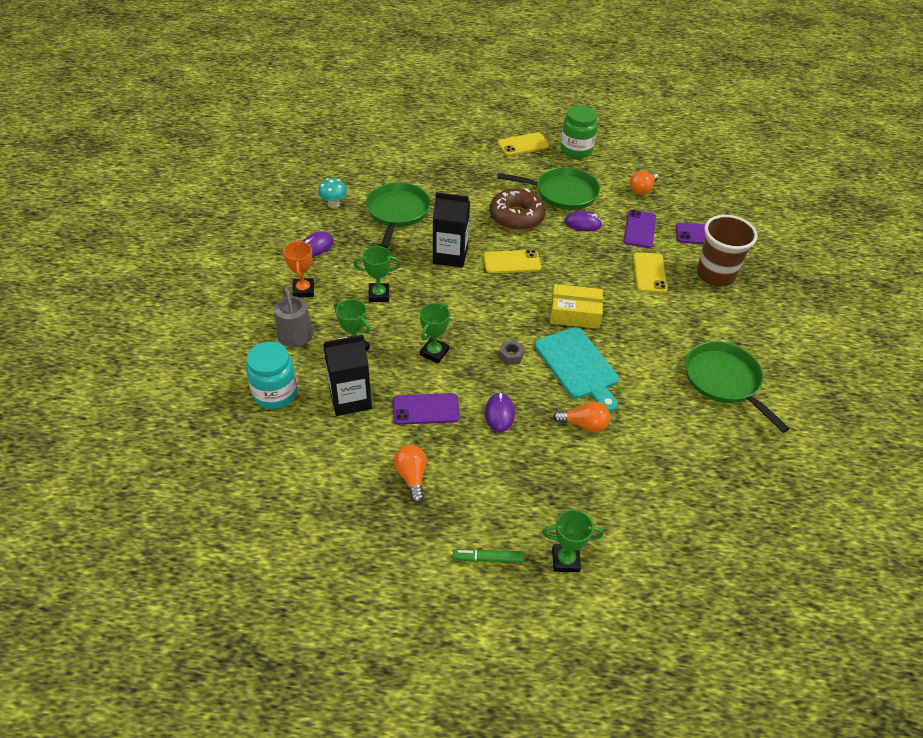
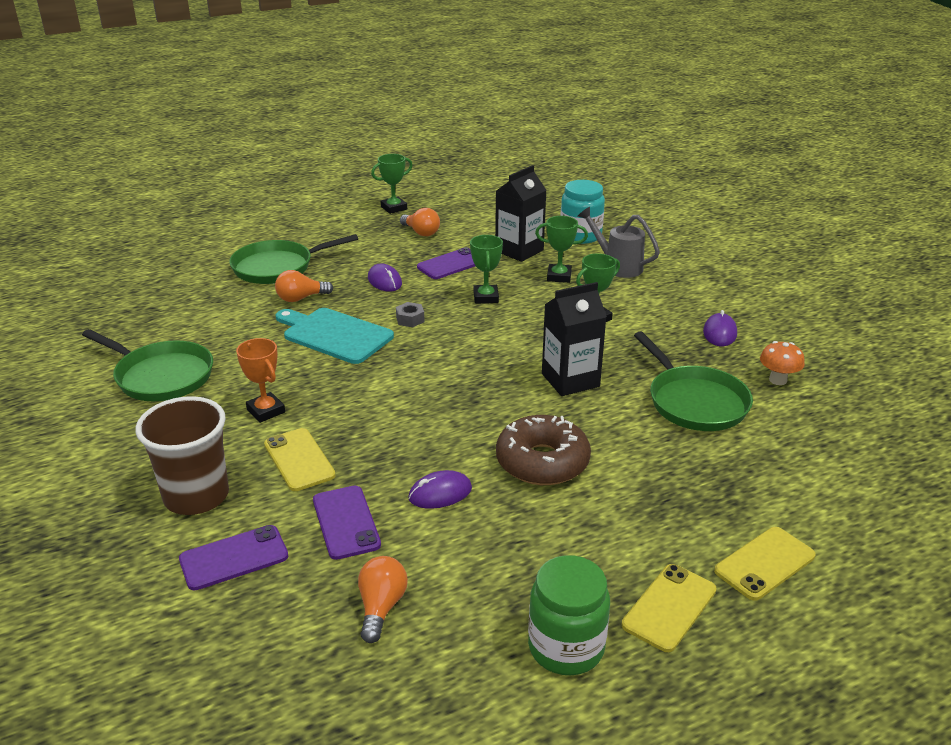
camera: 150 degrees right, 15 degrees down
orange trophy [283,241,314,297] -> orange trophy moved to [236,338,285,423]
turquoise mushroom [318,178,347,208] -> orange mushroom [760,341,805,385]
green marker [453,549,524,563] -> none
yellow phone [483,250,541,274] -> yellow phone moved to [714,527,816,601]
green pan [497,167,600,210] -> green pan moved to [229,234,358,284]
green trophy [542,510,603,572] -> green trophy moved to [371,154,413,214]
yellow box [550,284,603,329] -> none

